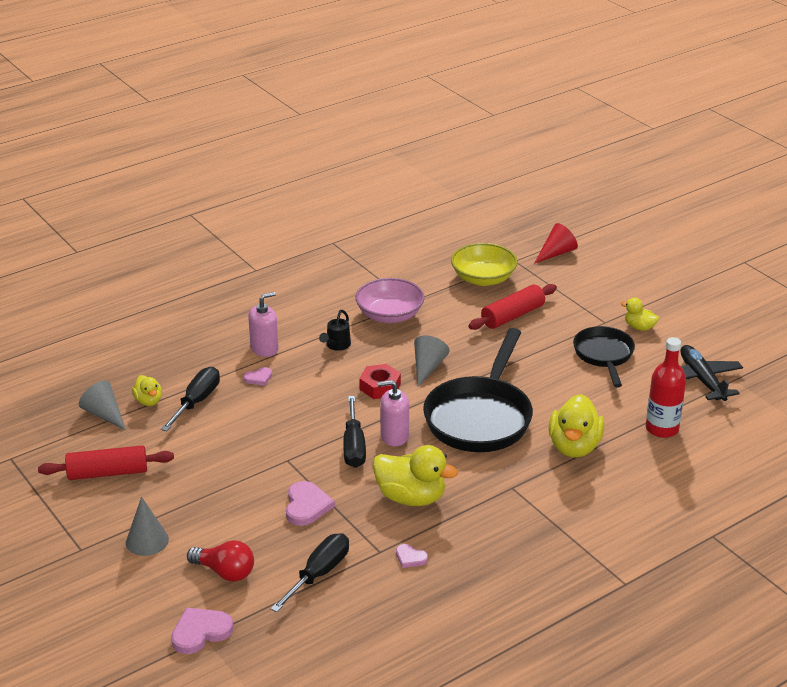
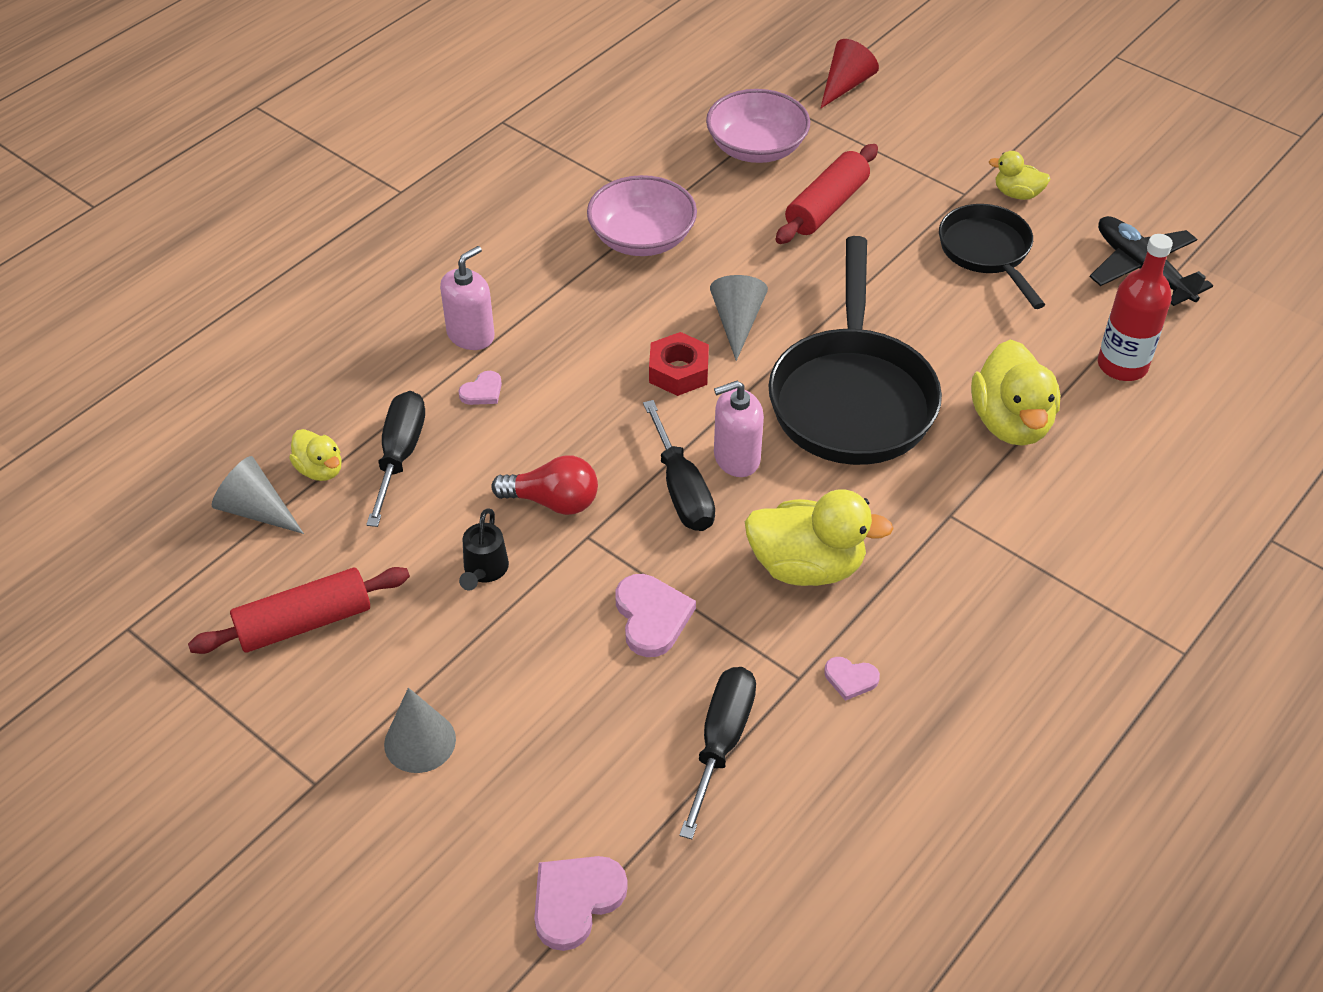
camera: 15 degrees left, 15 degrees up
red light bulb [187,540,254,582] -> red light bulb moved to [491,455,598,515]
black watering can [319,310,351,351] -> black watering can moved to [459,508,509,590]
yellow bowl [451,243,518,286] -> pink bowl [706,89,810,163]

